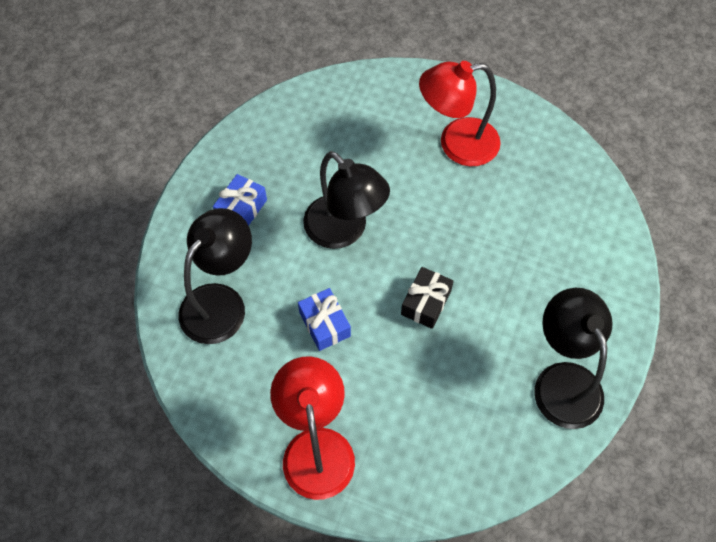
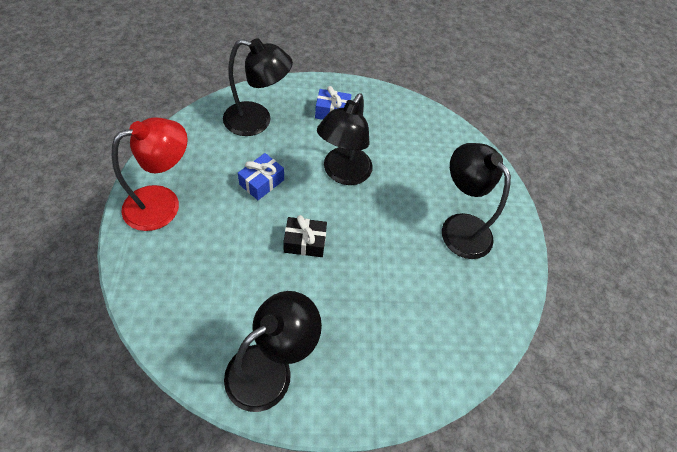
camera: 60 degrees right, 5 degrees down
red lamp [419,61,501,166] -> black lamp [442,143,511,259]

